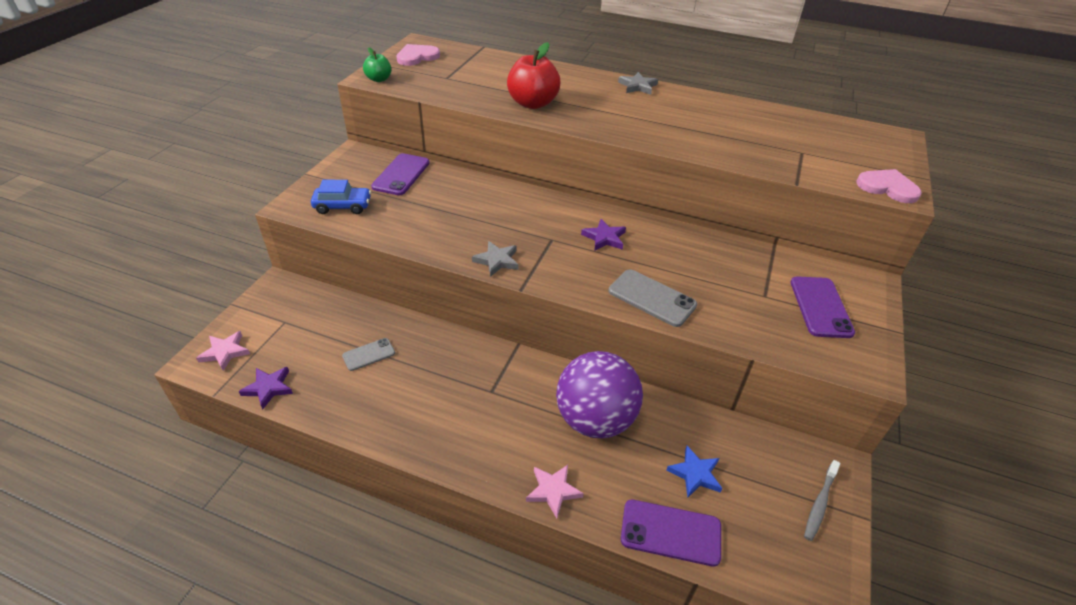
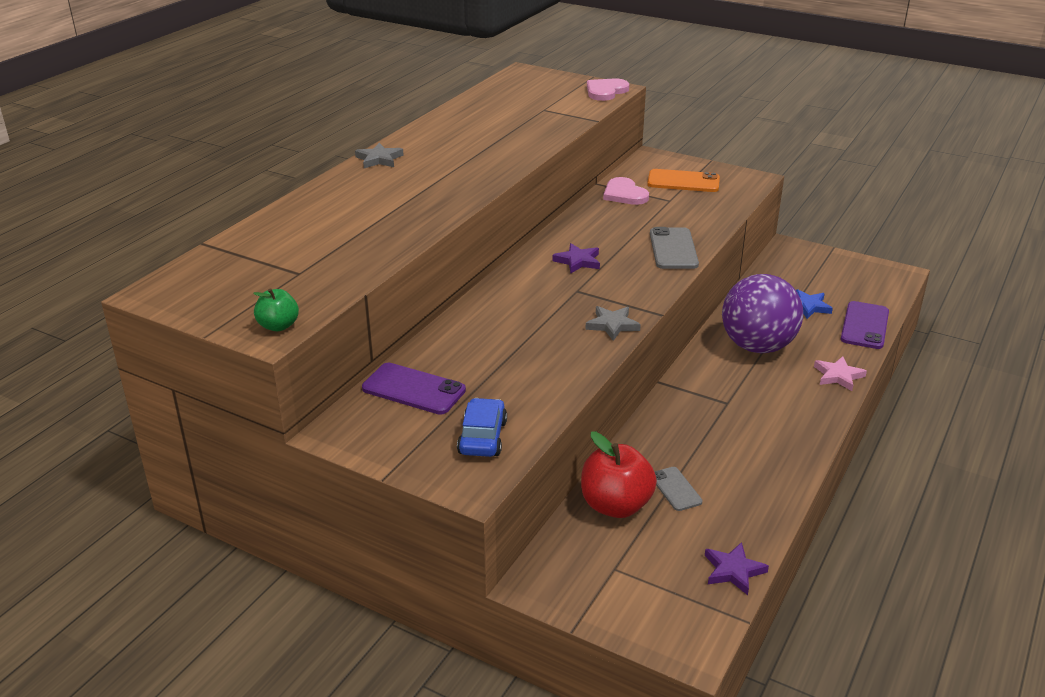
camera: 80 degrees left, 10 degrees down
pink star [196,331,250,371] -> none
pink heart [396,44,440,66] -> pink heart moved to [603,177,649,205]
red apple [507,42,561,109] -> red apple moved to [581,431,657,518]
grey phone [608,269,697,327] -> grey phone turned 45 degrees counterclockwise [650,227,699,269]
purple phone [790,276,855,338] -> orange phone [647,169,720,192]
grey toothbrush [804,460,840,541] -> none

